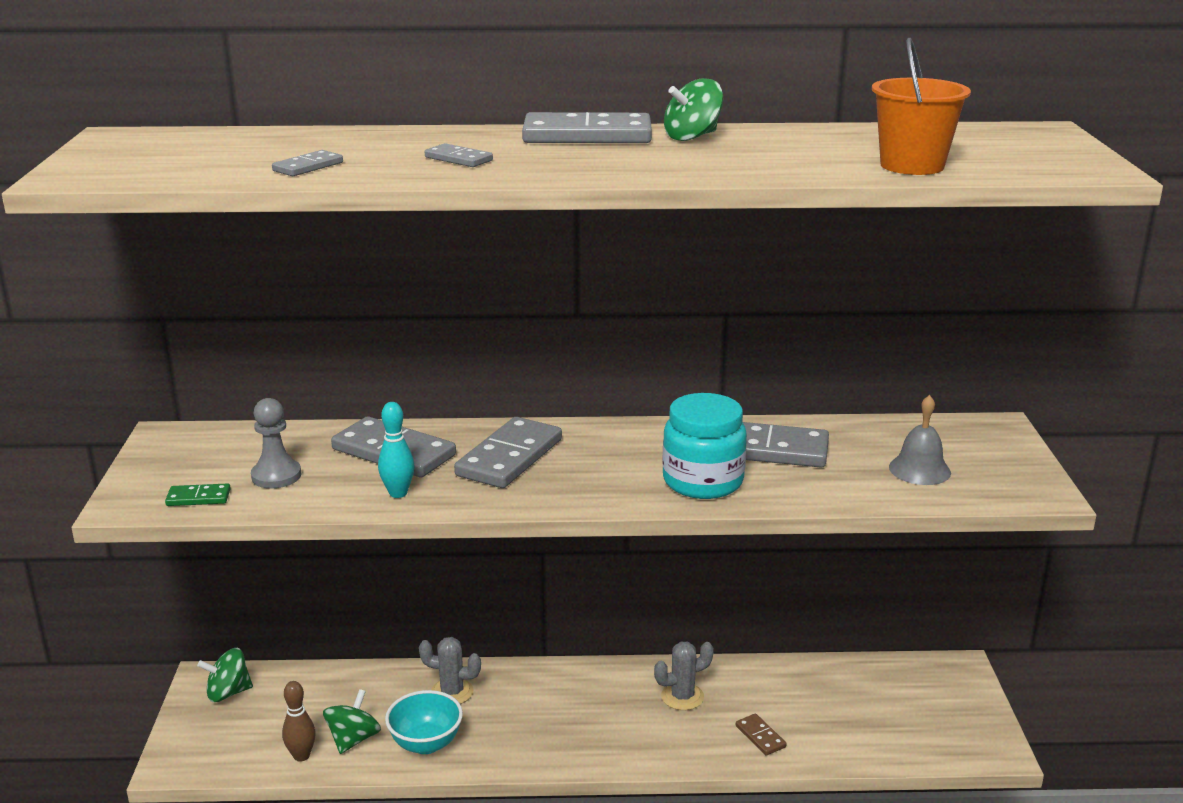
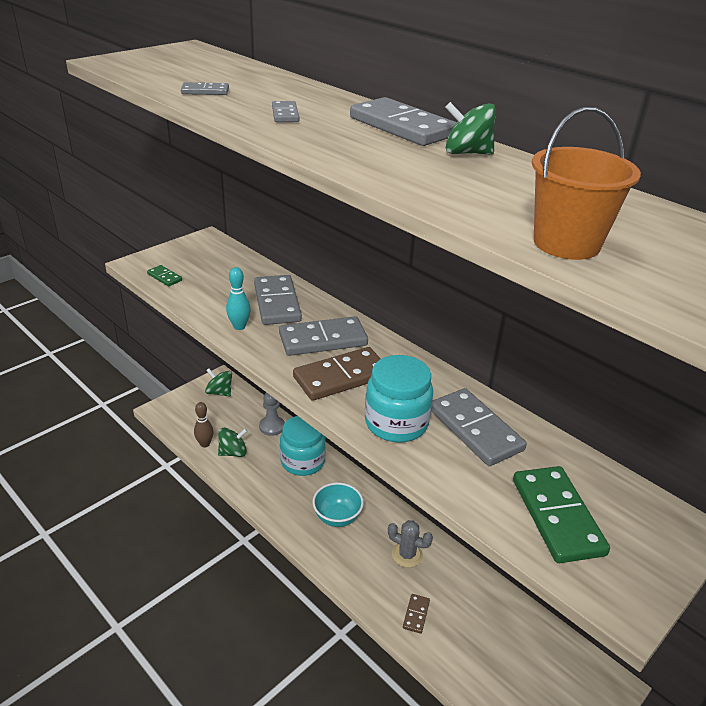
camera: 45 degrees right, 10 degrees up
grey pawn [251,398,301,488] -> grey pawn moved to [259,392,285,436]
turquoise bowl [385,690,463,754] -> turquoise bowl moved to [312,482,364,527]
grey cactus [419,637,481,704] -> turquoise jar [280,416,326,476]
grey bell [889,395,951,485] -> green domino [513,466,610,563]
none -> brown domino [293,347,381,401]

